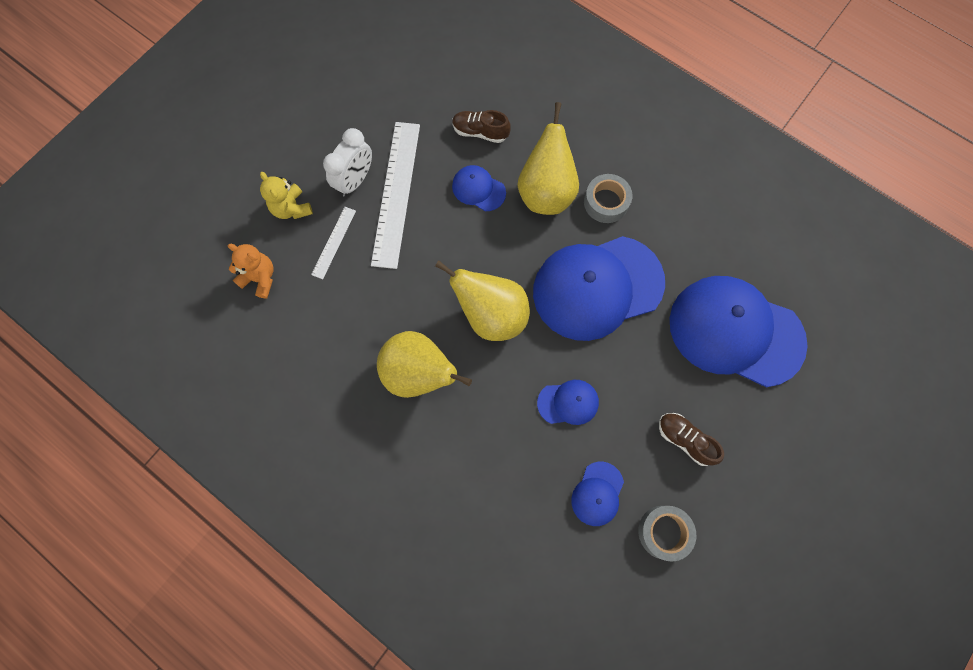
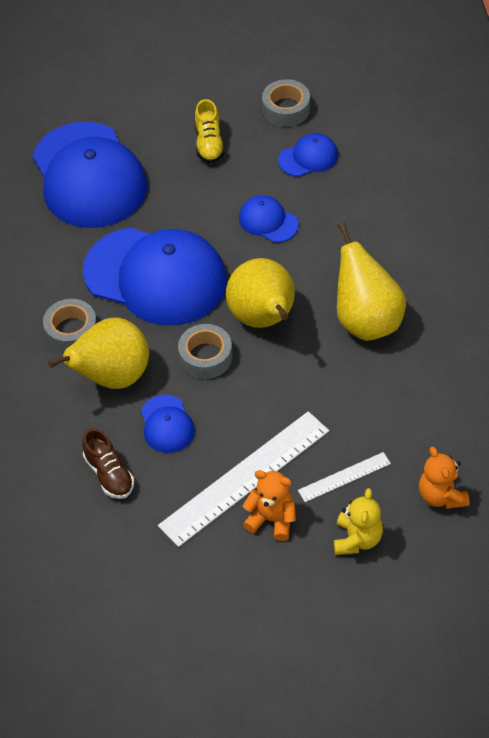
camera: 135 degrees left, 20 degrees down
white clock [323,128,372,197] -> orange teddy bear [243,470,296,541]
brown shoe [659,413,724,466] -> yellow shoe [195,99,225,163]
none -> grey tape [178,324,233,379]

